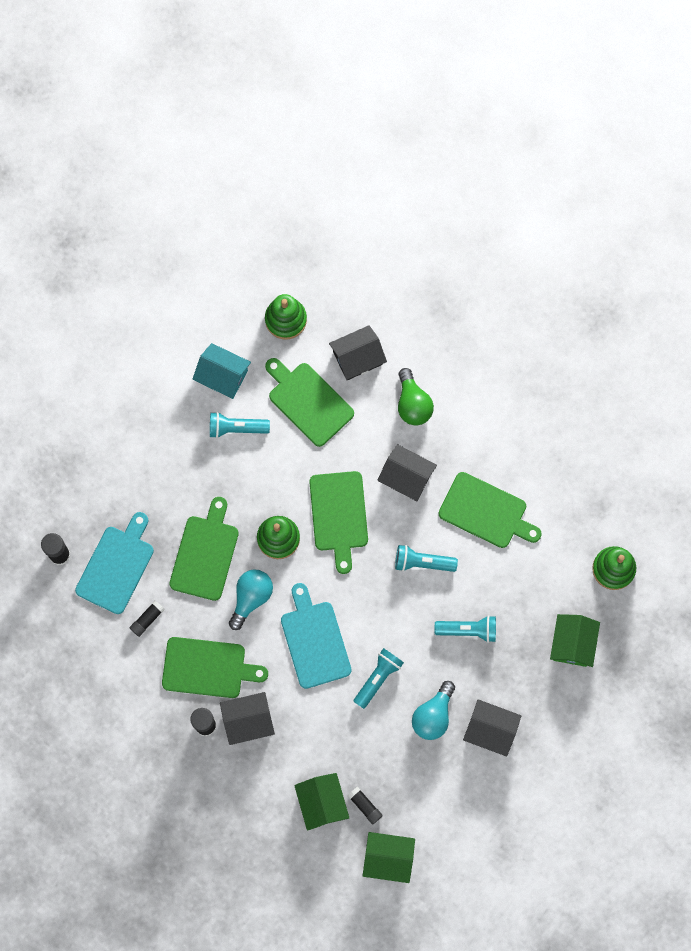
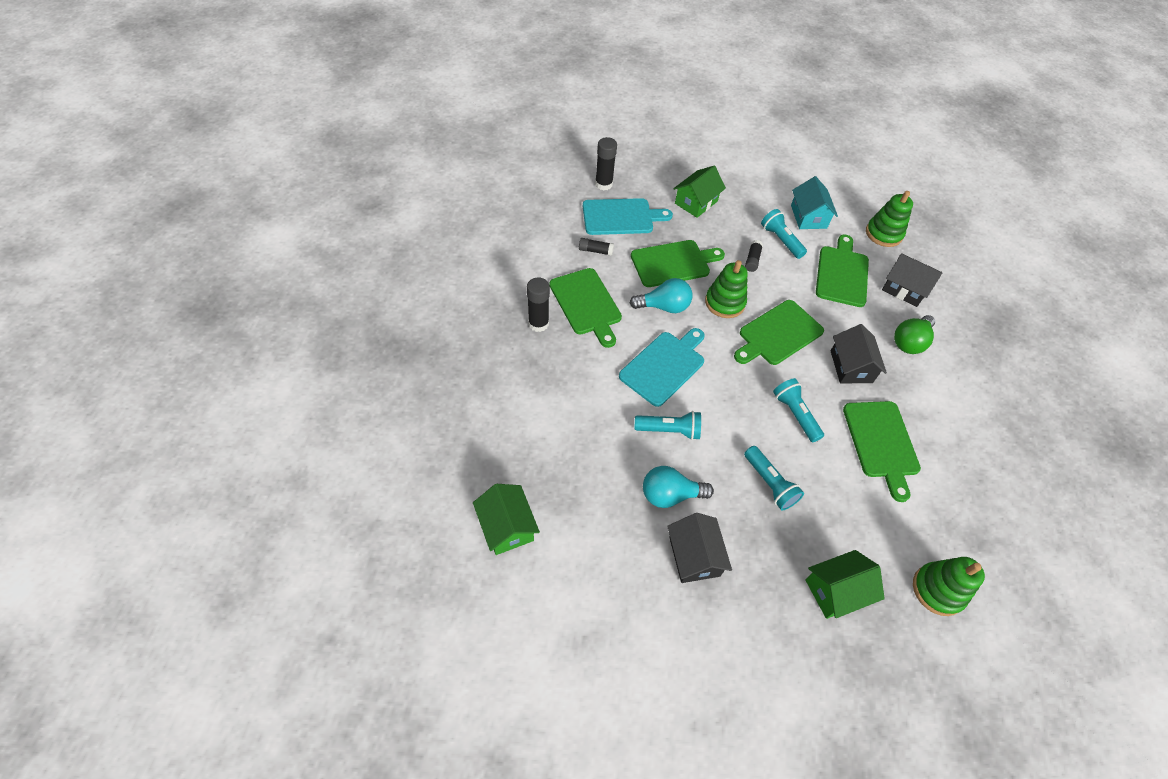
camera: 55 degrees right, 20 degrees down
black house [220,692,275,745] -> none
green house [294,773,349,831] -> green house moved to [673,166,726,218]
black glue stick [347,787,383,824] -> black glue stick moved to [745,240,763,272]

